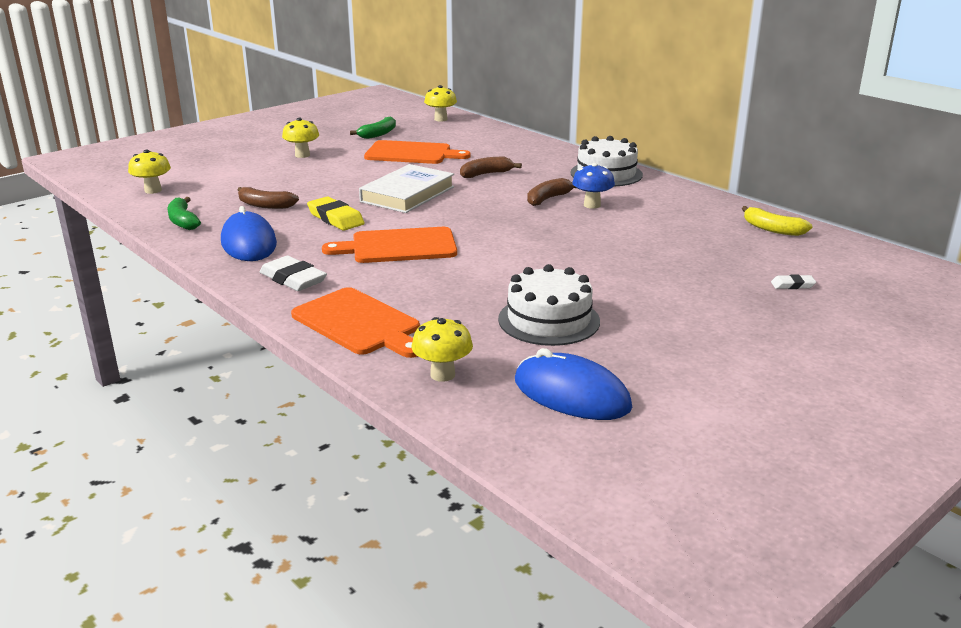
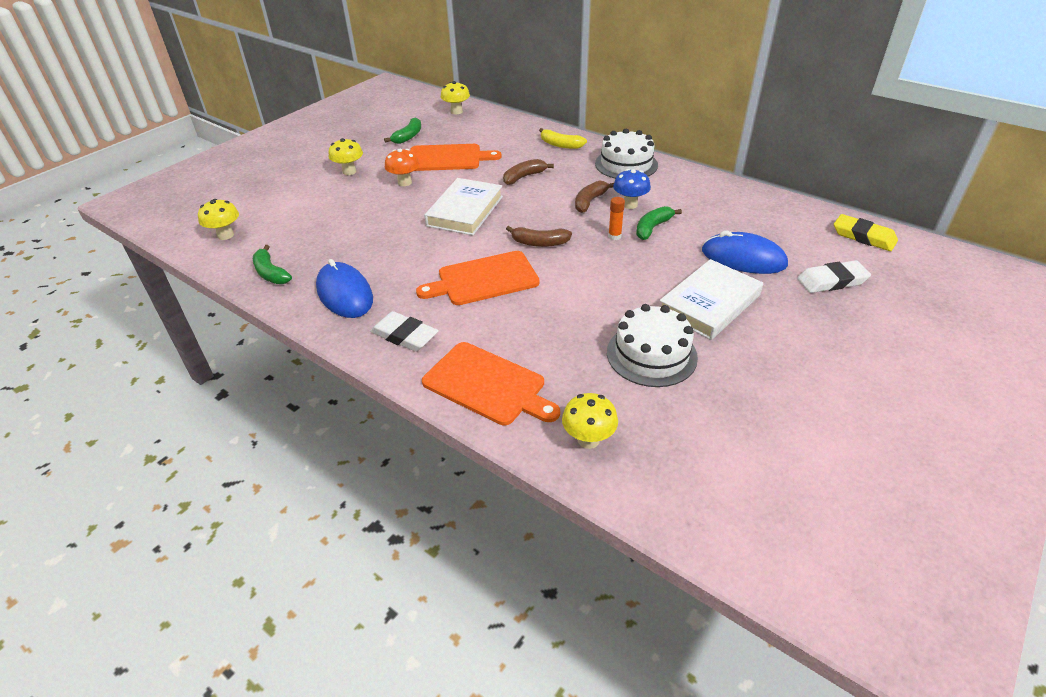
camera: 10 degrees left, 15 degrees up
brown banana [237,187,299,209] -> brown banana moved to [506,226,572,247]
yellow eraser [307,196,365,231] -> yellow eraser moved to [834,214,898,251]
blue mouse [515,348,632,420] -> blue mouse moved to [702,230,788,274]
yellow banana [742,206,813,236] -> yellow banana moved to [539,128,587,149]
white eraser [771,275,816,289] -> white eraser [797,260,871,293], size x1.88
none -> orange mushroom [385,149,420,186]
none -> orange glue stick [608,197,625,240]
none -> green banana [636,206,682,240]
none -> white book [659,259,763,340]

